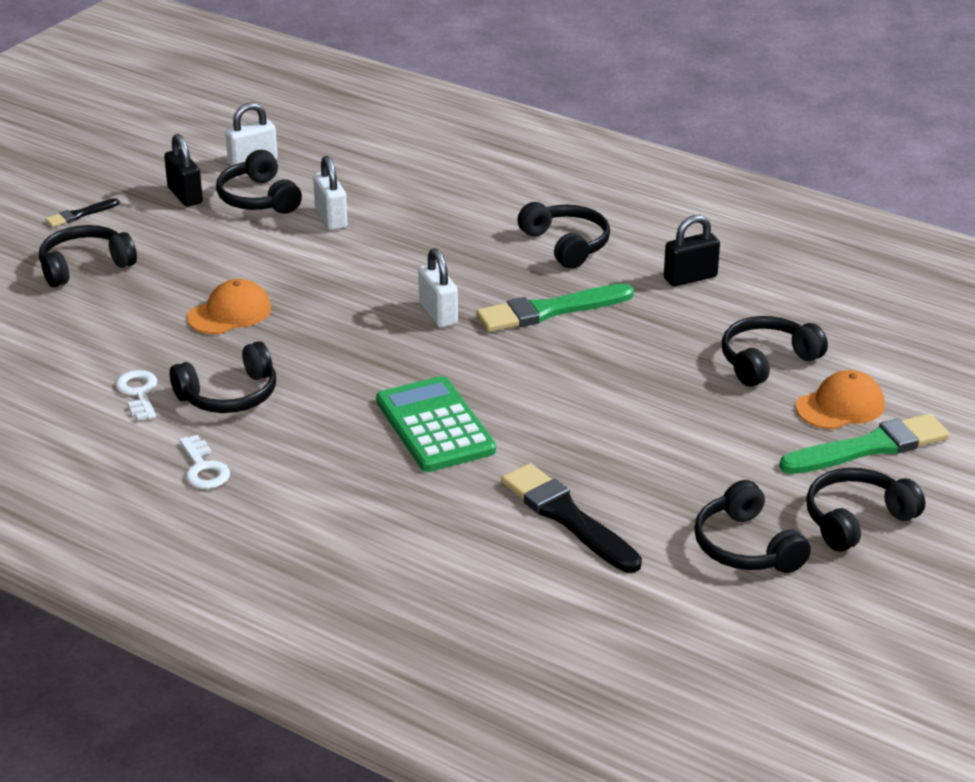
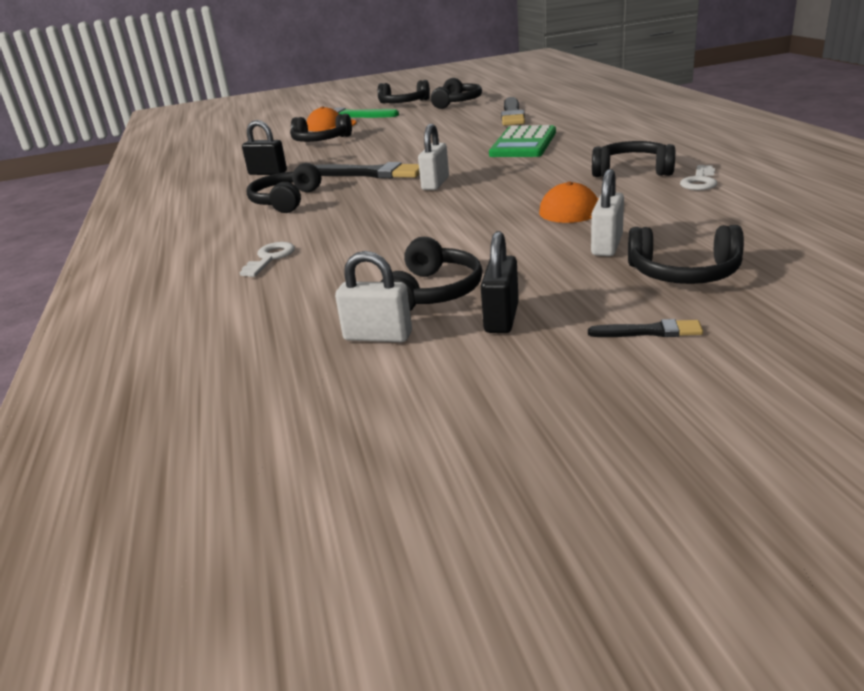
camera: 135 degrees left, 5 degrees down
white key [179,435,230,489] -> white key moved to [240,242,295,277]
white padlock [313,156,347,230] -> white padlock moved to [591,169,624,256]
green brush [476,284,634,332] -> black brush [315,162,420,178]

